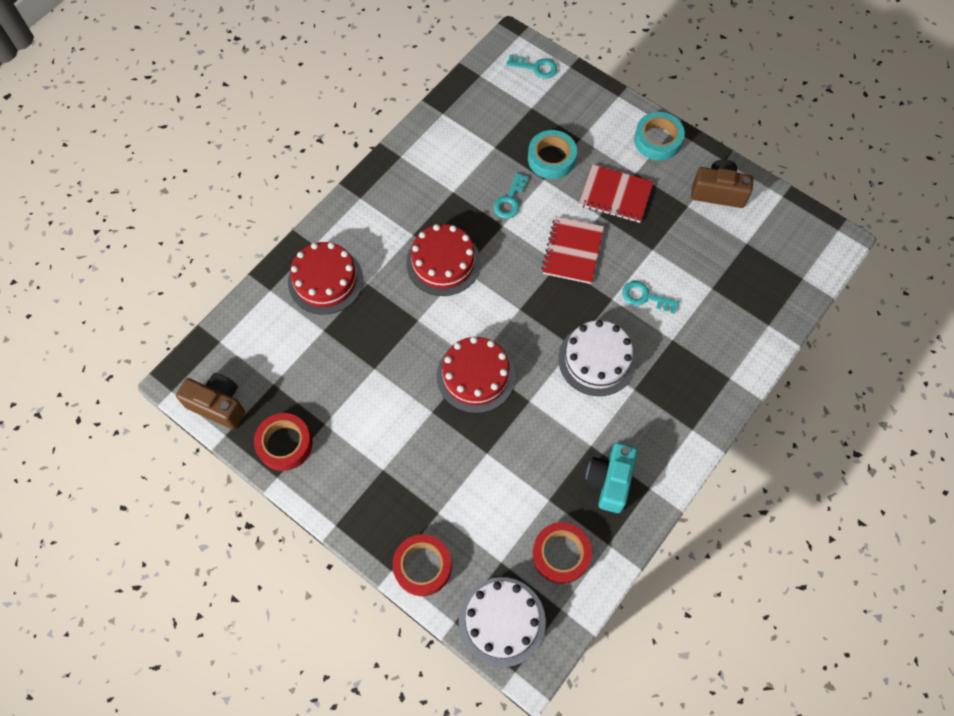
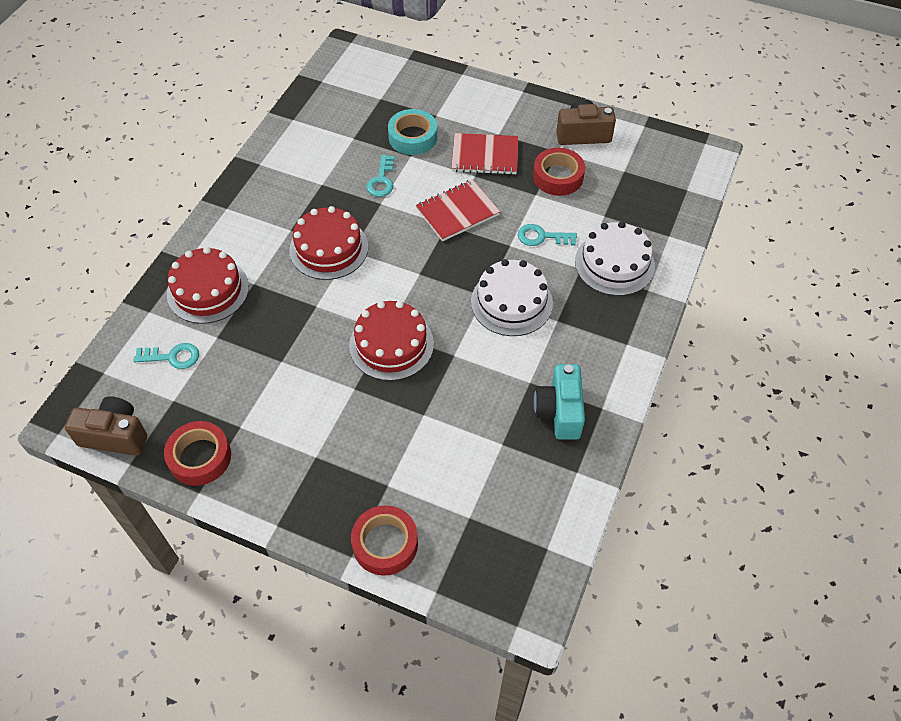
camera: 15 degrees left, 10 degrees down
white cake [459,577,546,667] -> white cake moved to [575,221,655,296]
turquoise key [506,55,557,79] -> turquoise key moved to [134,343,199,369]
red tape [533,522,592,584] -> red tape moved to [533,148,585,196]
red notebook [541,216,604,284] -> red notebook turned 60 degrees clockwise [416,179,500,241]
turquoise tape [634,112,685,160] -> none

